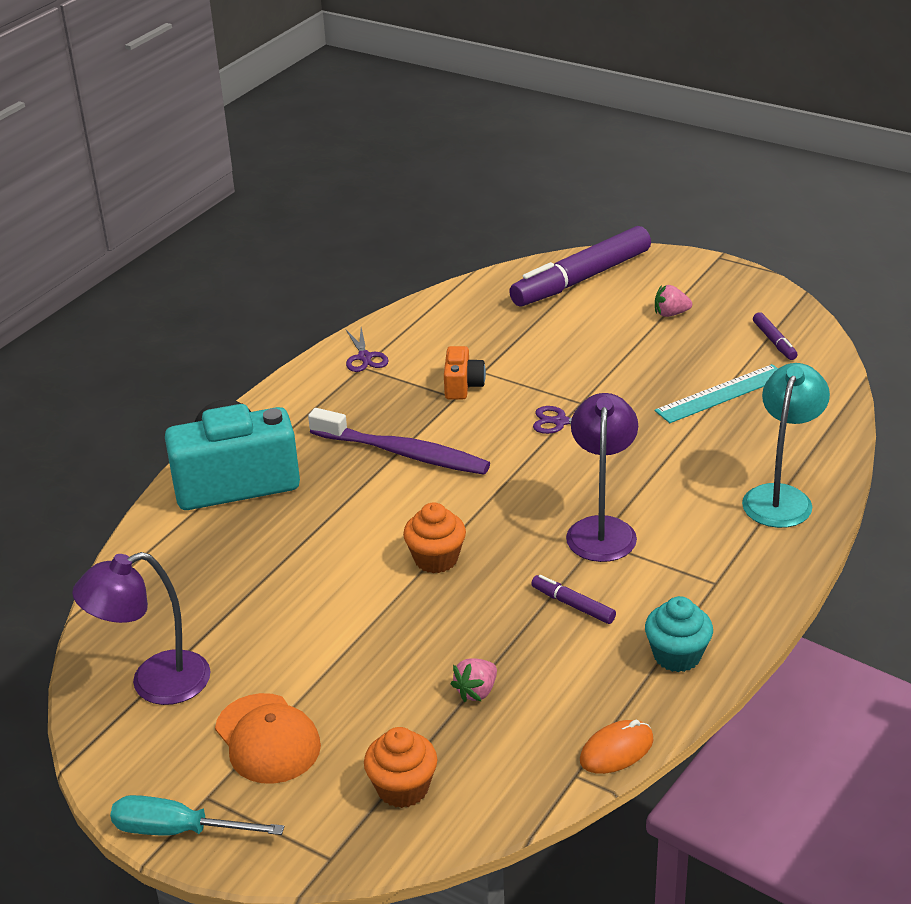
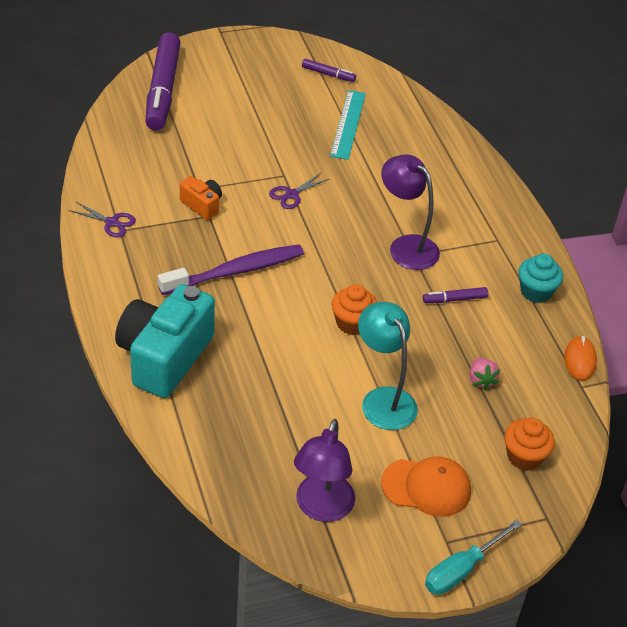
camera: 55 degrees left, 10 degrees up
pink strawberry [655,285,692,317] -> none
turquoise lamp [742,363,830,528] -> turquoise lamp moved to [358,302,418,430]

